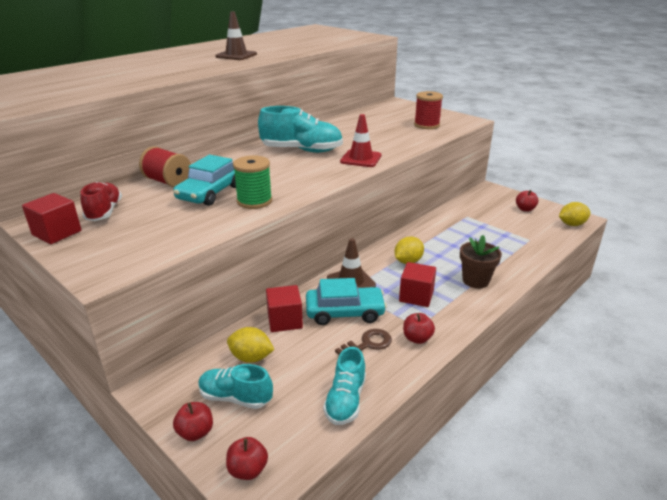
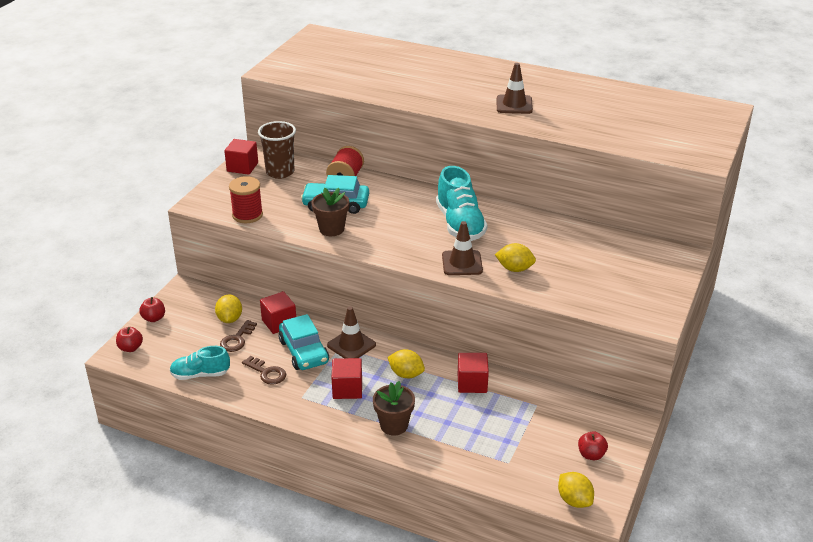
camera: 70 degrees right, 5 degrees up
red shoe [80,182,122,221] -> brown cup [258,121,296,179]
turquoise shoe [198,364,273,409] -> none
green spool [233,155,272,209] -> brown flower pot [312,188,349,236]
red traffic cone [340,114,381,167] -> brown traffic cone [442,221,483,275]
red apple [403,313,435,344] -> none
red spool [414,91,443,129] -> red spool moved to [229,176,263,223]
none -> brown key [220,320,257,352]
none -> red cube [458,353,489,393]
none -> yellow lemon [495,243,536,272]

